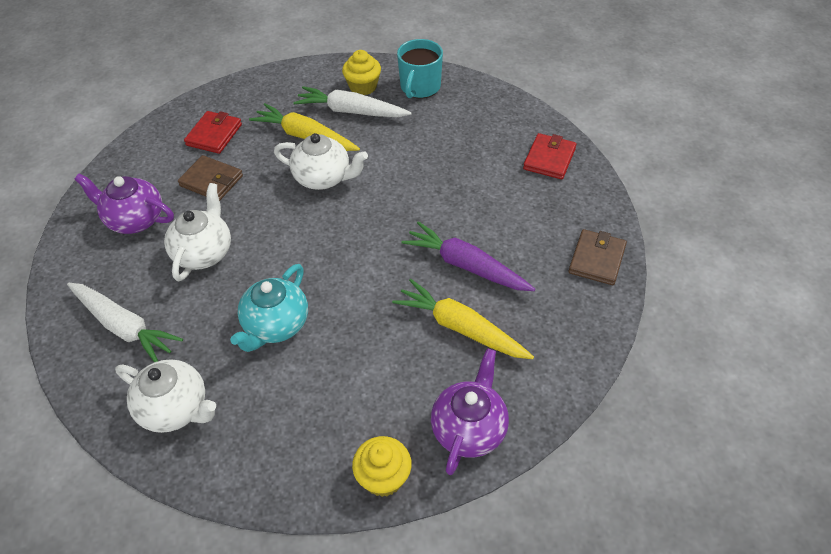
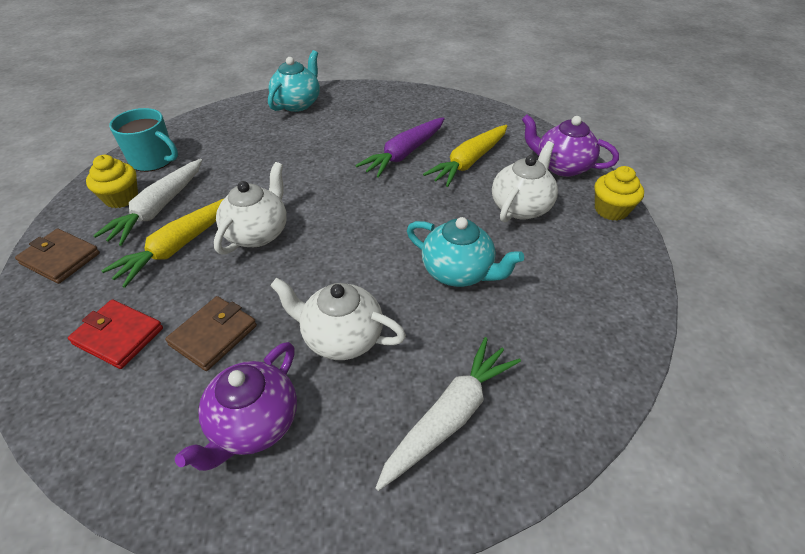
camera: 85 degrees left, 5 degrees down
white teapot [115,360,216,433] -> white teapot moved to [492,141,558,222]
red wallet [523,133,577,179] -> turquoise teapot [268,50,320,112]
brown wallet [569,229,627,285] -> brown wallet moved to [15,229,100,284]

